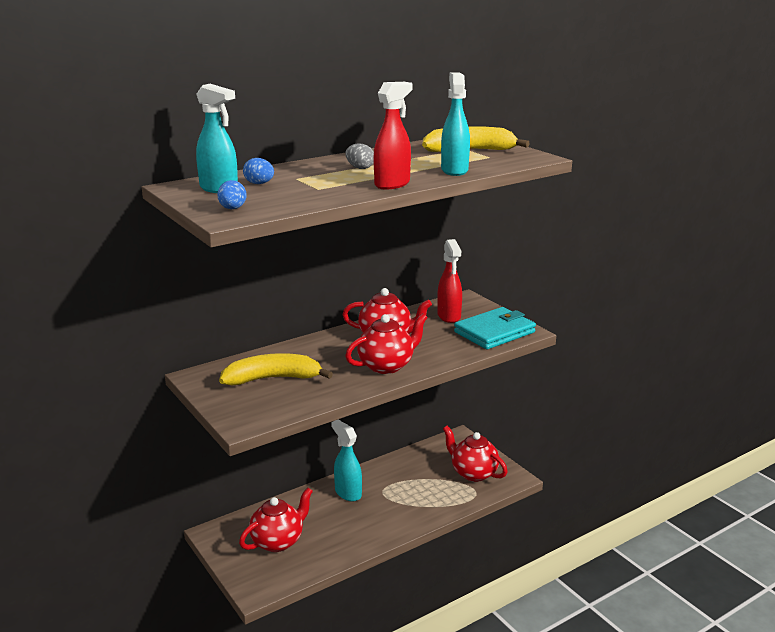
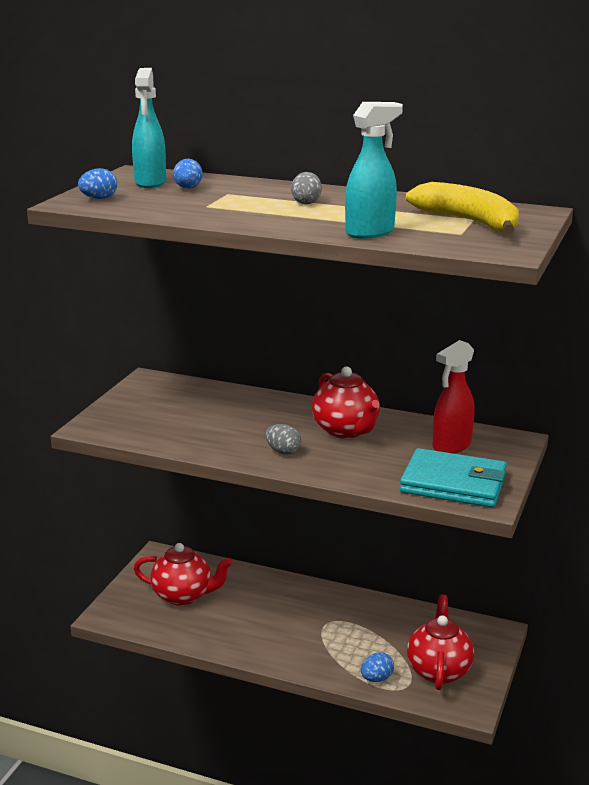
camera: 55 degrees right, 0 degrees up
yellow banana [219,353,333,385] -> none
turquoise spray bottle [331,420,362,501] -> none
red teapot [345,313,428,374] -> grey egg [265,424,301,455]
red spray bottle [374,82,413,190] -> none
none -> blue egg [361,652,394,682]

